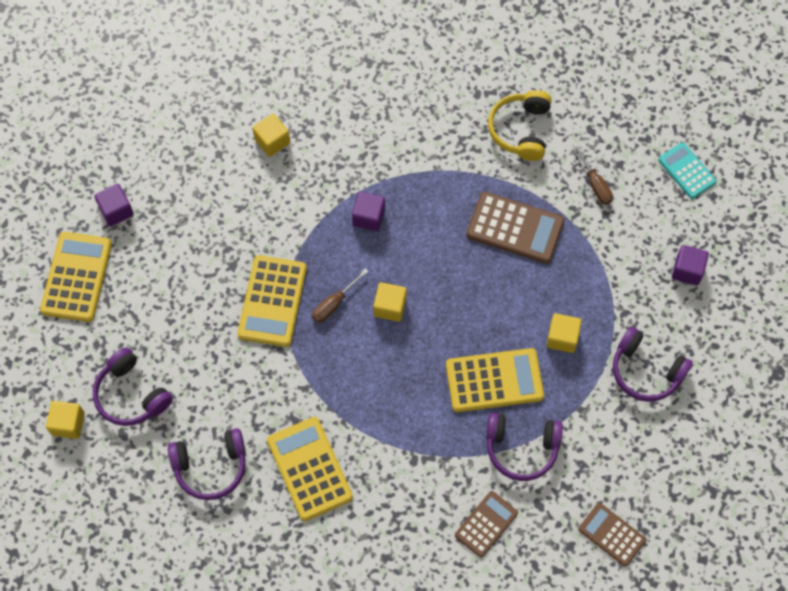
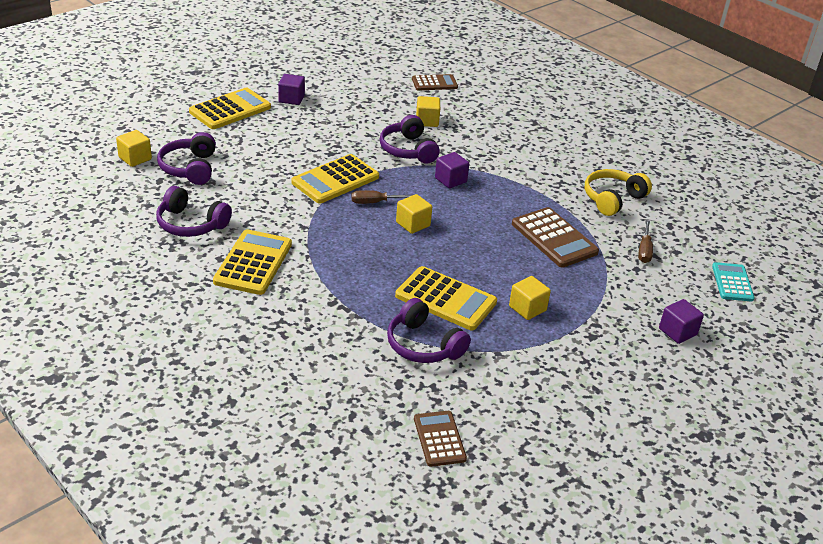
camera: 35 degrees right, 30 degrees down
brown calculator [455,491,518,558] -> brown calculator moved to [412,74,458,90]
purple headphones [613,327,693,402] -> purple headphones moved to [380,115,440,163]

